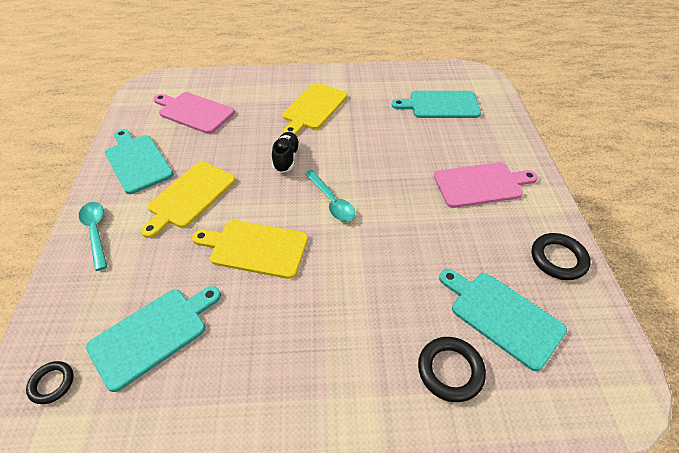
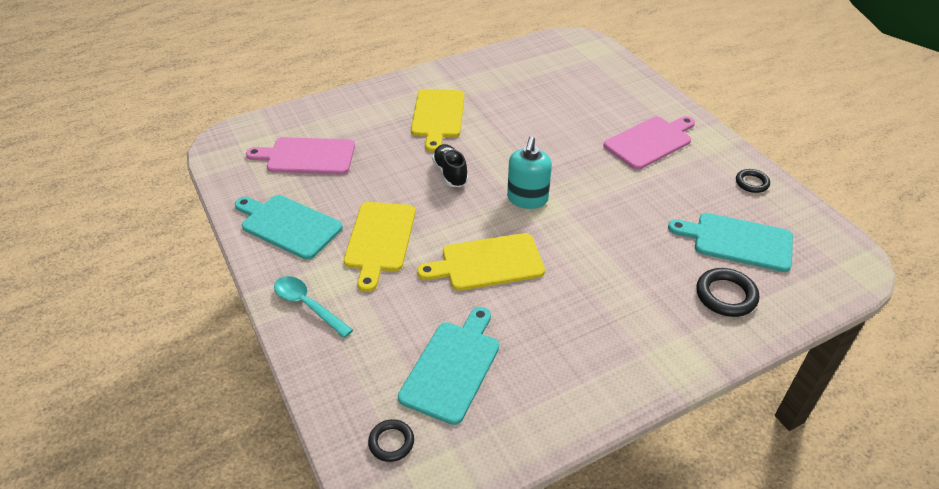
camera: 25 degrees left, 5 degrees down
turquoise spoon [305,170,355,222] -> turquoise soap dispenser [507,136,552,209]
turquoise cutting board [392,91,481,118] -> none
black ring [532,233,591,280] -> black ring [736,169,770,193], size x0.64

